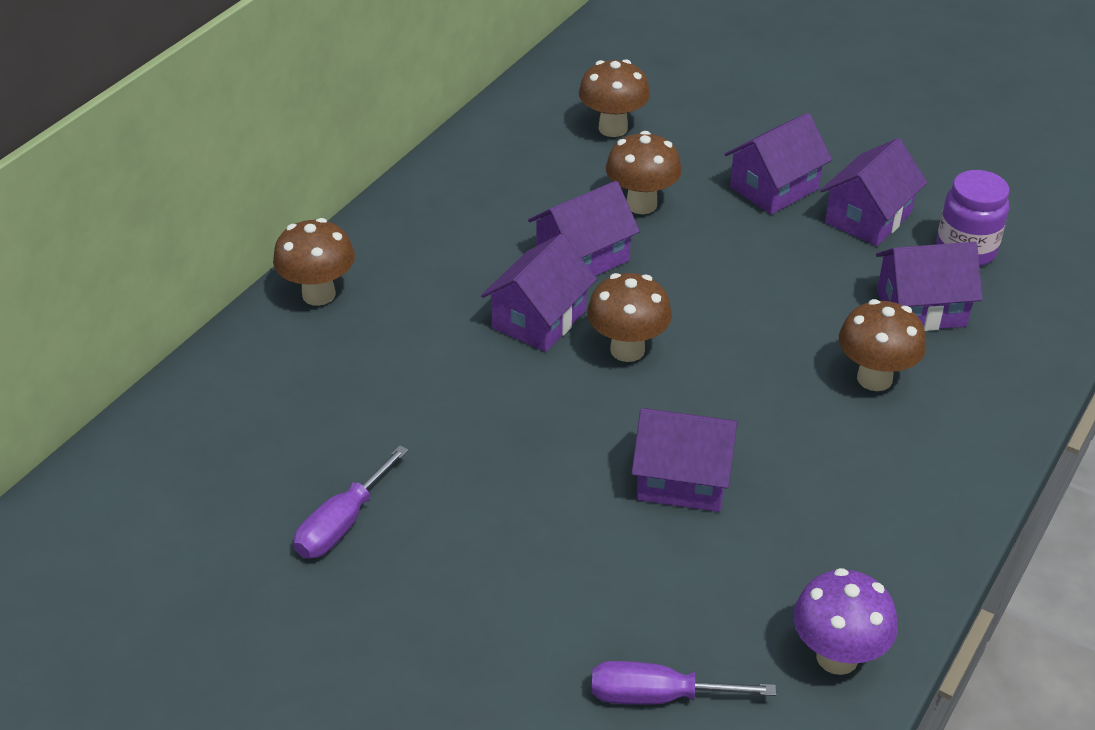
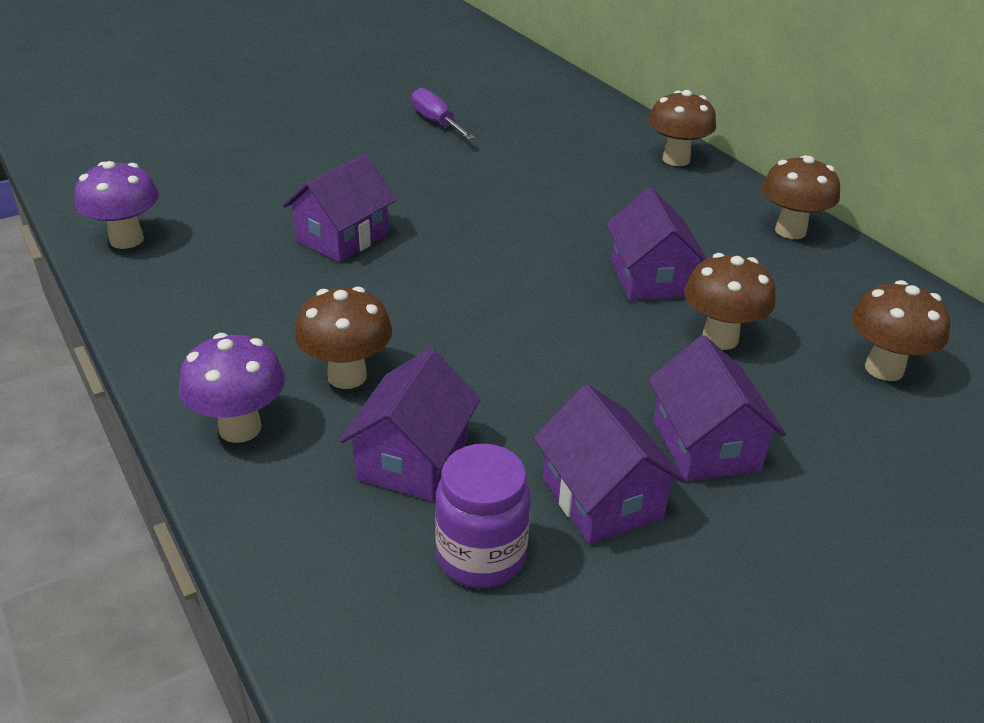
camera: 115 degrees right, 5 degrees down
purple house [481,234,597,352] -> none
brown mushroom [587,273,672,362] -> brown mushroom moved to [762,155,840,239]
purple screwdriver [592,661,776,705] -> none
none -> purple mushroom [178,333,285,443]

